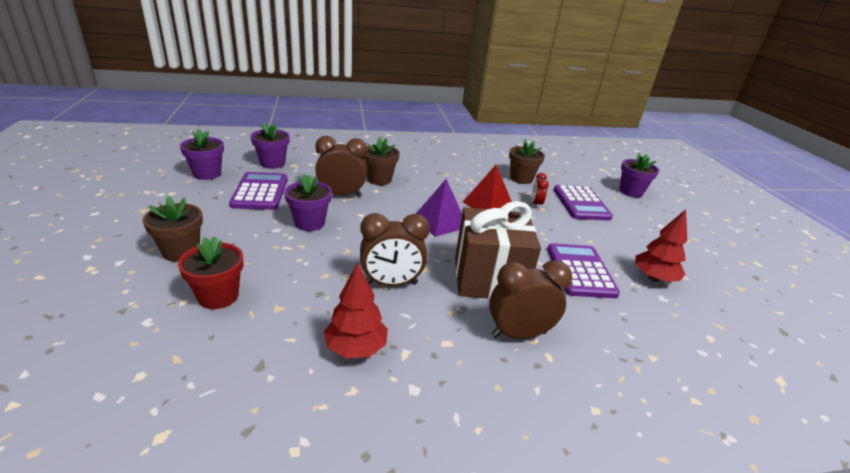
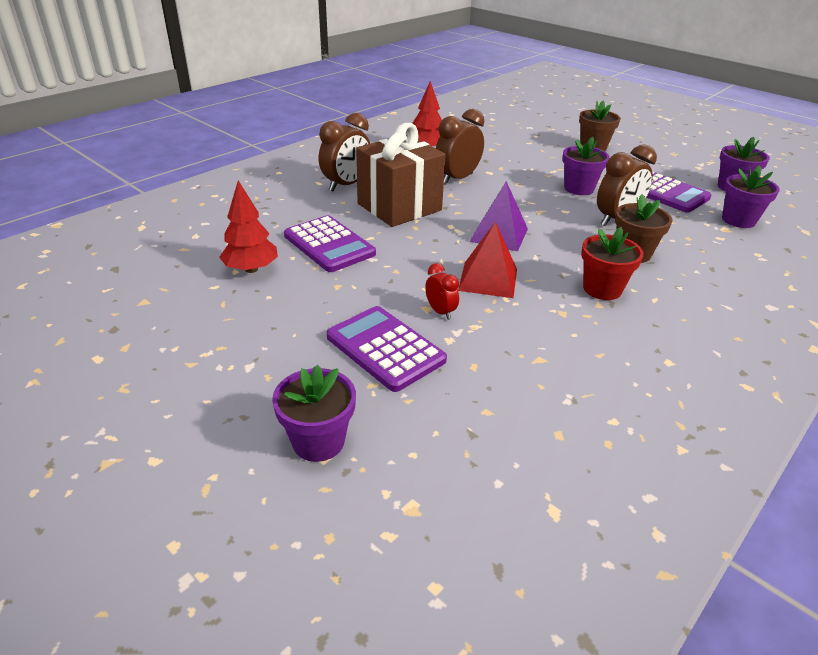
camera: 145 degrees right, 5 degrees up
red flower pot [178,236,243,309] -> red flower pot moved to [581,227,644,300]
brown flower pot [509,139,545,184] -> none

